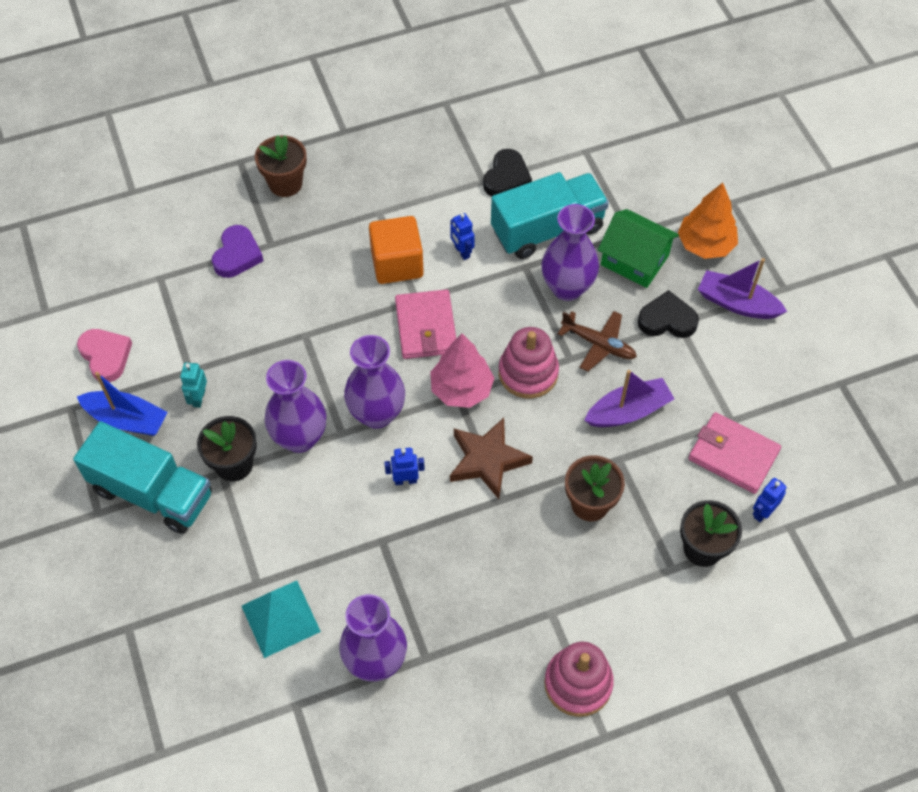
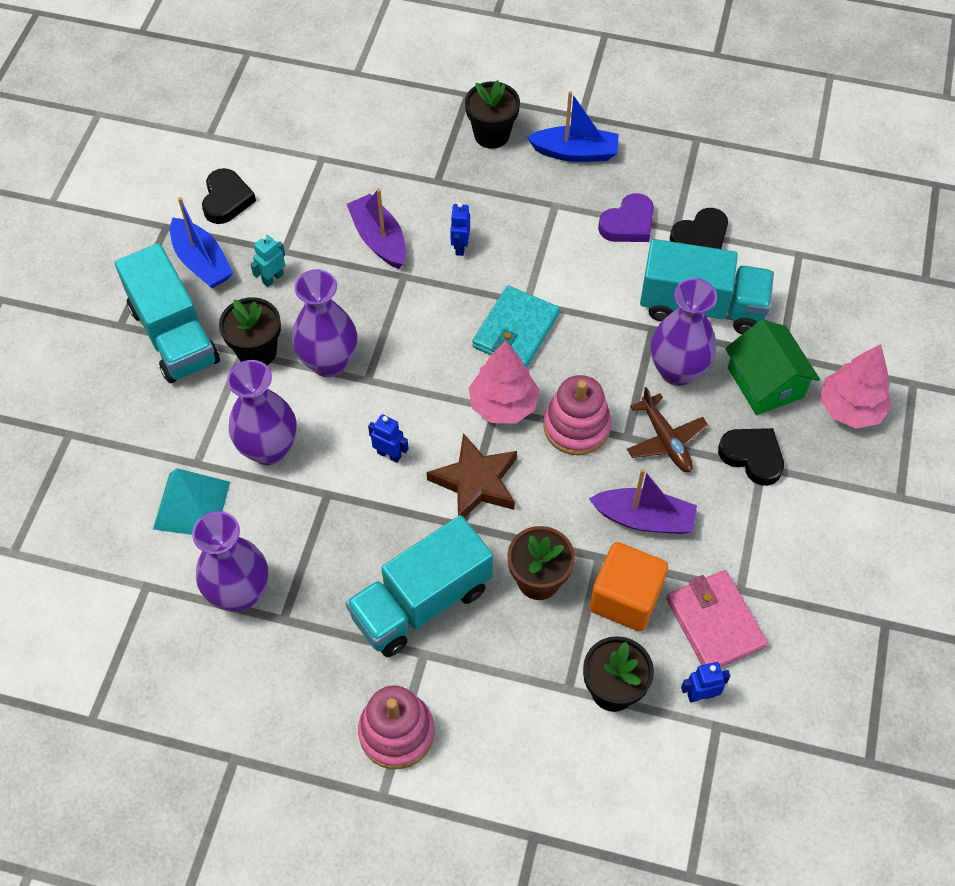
camera: 35 degrees right, 0 degrees up
pink heart [77,329,132,382] -> black heart [202,168,256,224]
purple heart [212,225,264,278] -> purple heart moved to [598,193,654,242]
brown flower pot [255,135,307,197] -> black flower pot [465,80,520,149]
purple vase [344,335,405,429] -> purple vase moved to [227,360,296,465]
orange cube [369,216,424,284] -> orange cube moved to [590,542,668,632]
pink wallet [395,289,456,359] -> turquoise wallet [472,286,560,367]
blue robot [450,213,475,260] -> blue robot moved to [450,202,470,256]
orange tree [678,183,738,259] -> pink tree [820,344,892,428]
purple boat [698,258,787,319] -> purple boat moved to [347,188,406,269]
none -> turquoise truck [346,515,493,657]
none -> blue boat [527,91,619,162]

